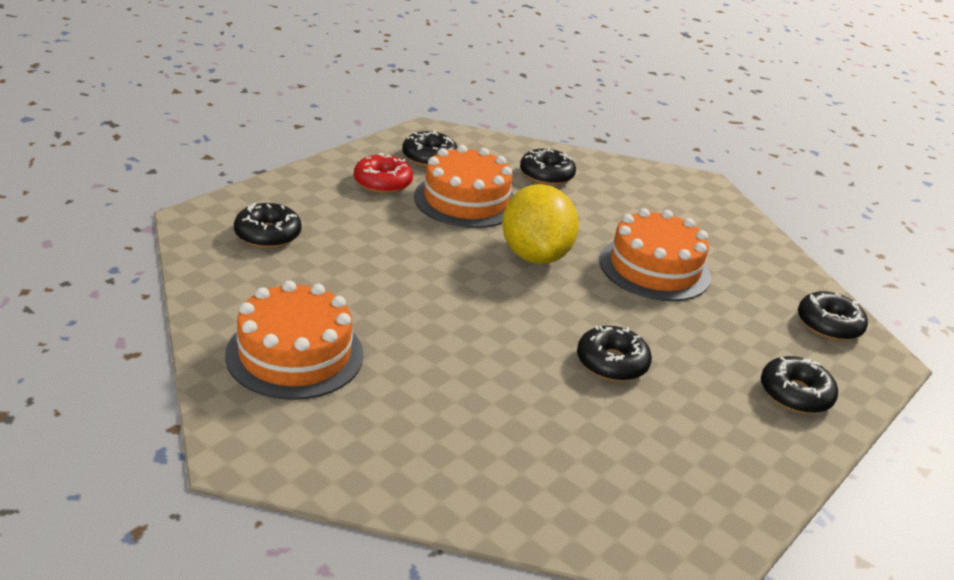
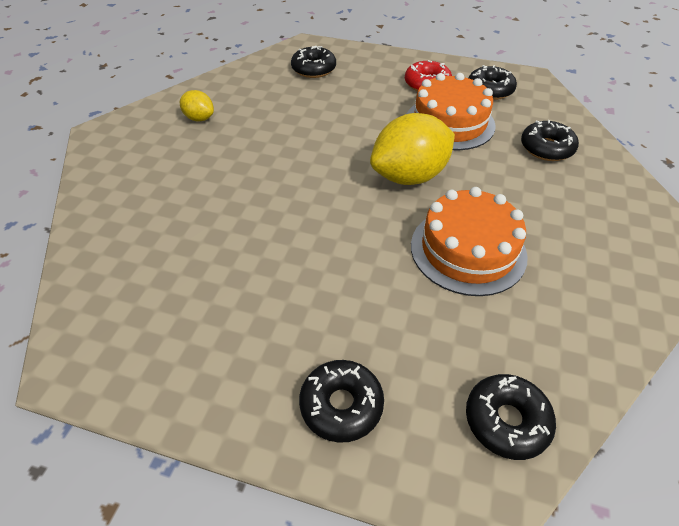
camera: 70 degrees right, 15 degrees up
orange cake [225,280,364,400] -> yellow lemon [180,90,214,121]
black donut [577,325,652,382] -> none

